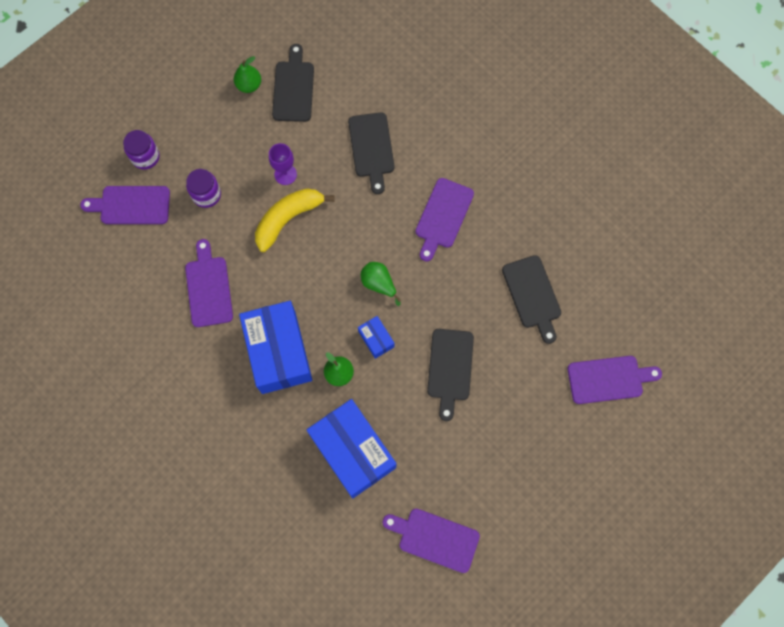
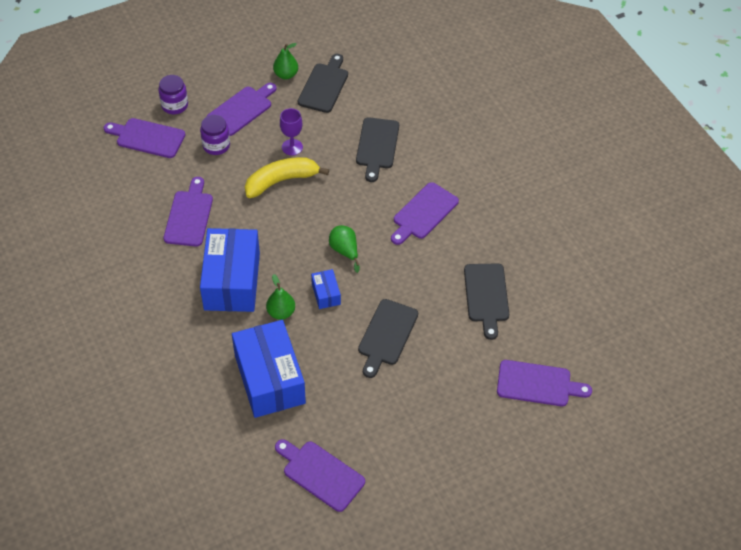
camera: 15 degrees right, 20 degrees down
none -> purple cutting board [207,83,277,136]

